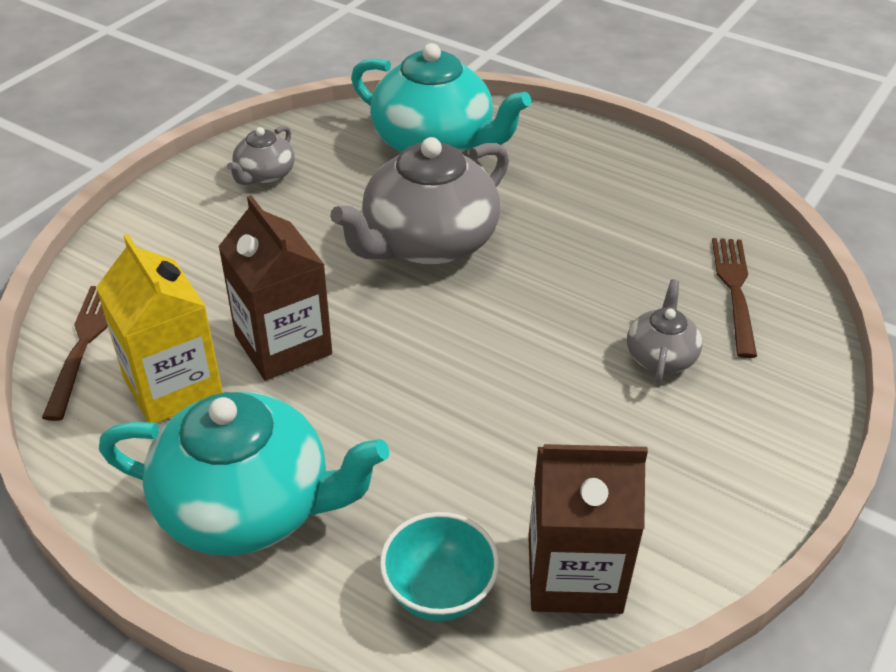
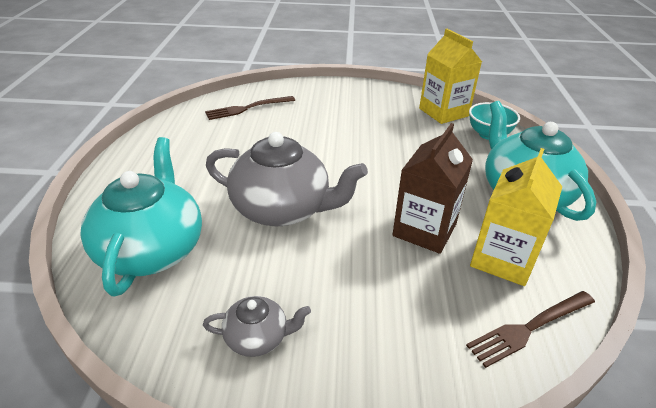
camera: 120 degrees left, 5 degrees down
brown carton [528,444,648,614] -> yellow carton [419,29,482,124]
grey teapot [627,280,702,383] -> none

